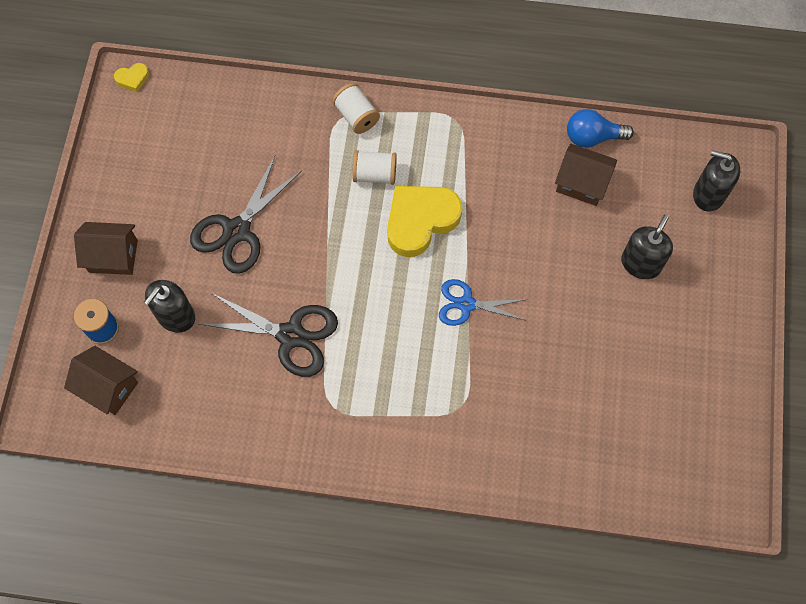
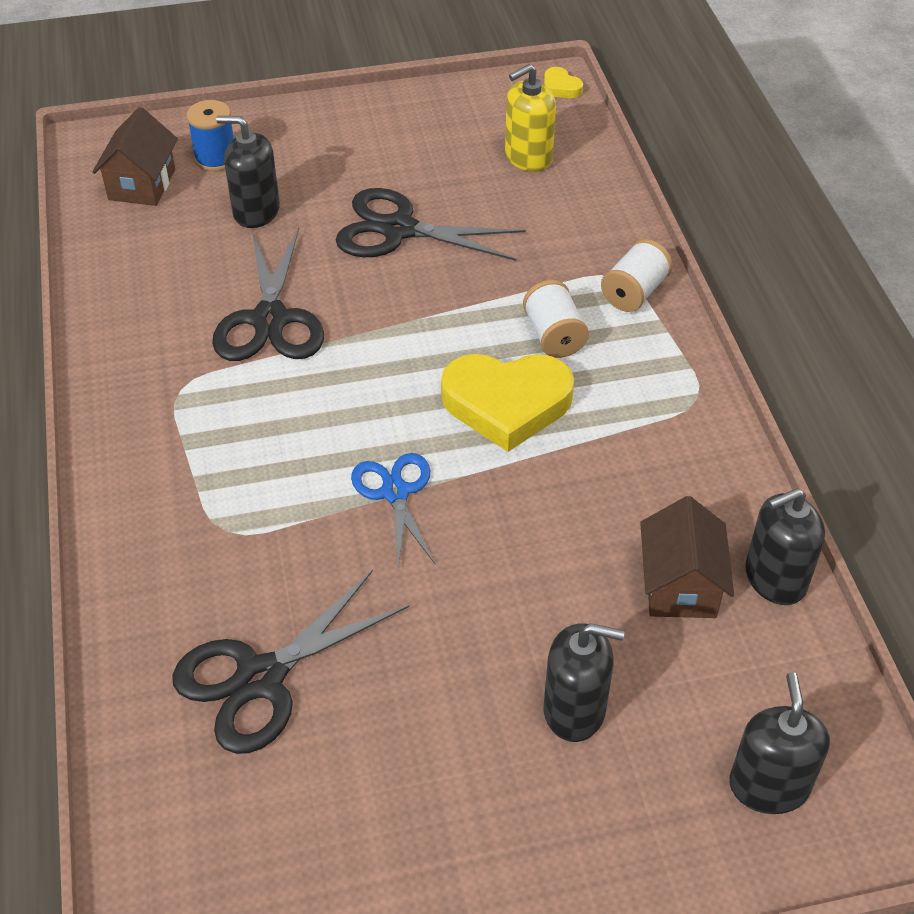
camera: 70 degrees right, 20 degrees down
brown house [74,222,138,275] -> none
yellow heart [387,186,462,257] -> yellow heart turned 150 degrees clockwise [441,354,574,452]
blue light bulb [567,109,634,148] -> black soap dispenser [745,488,825,605]
none -> black scissors [172,570,409,754]
none -> yellow soap dispenser [505,64,556,172]

